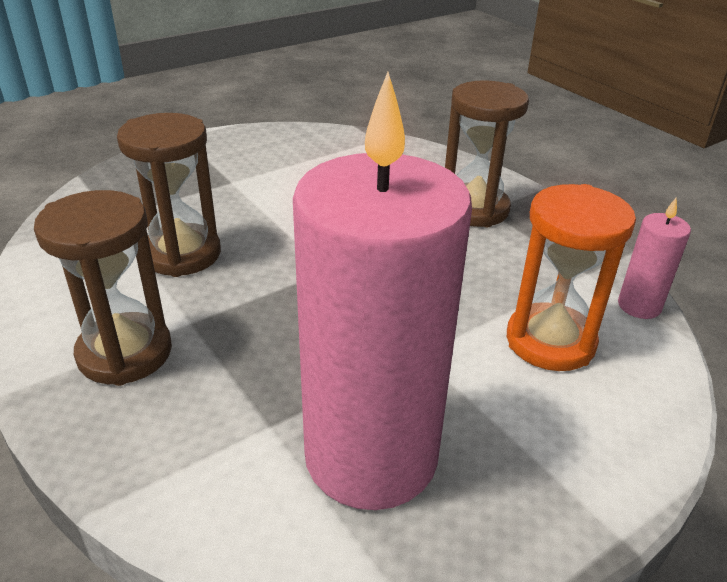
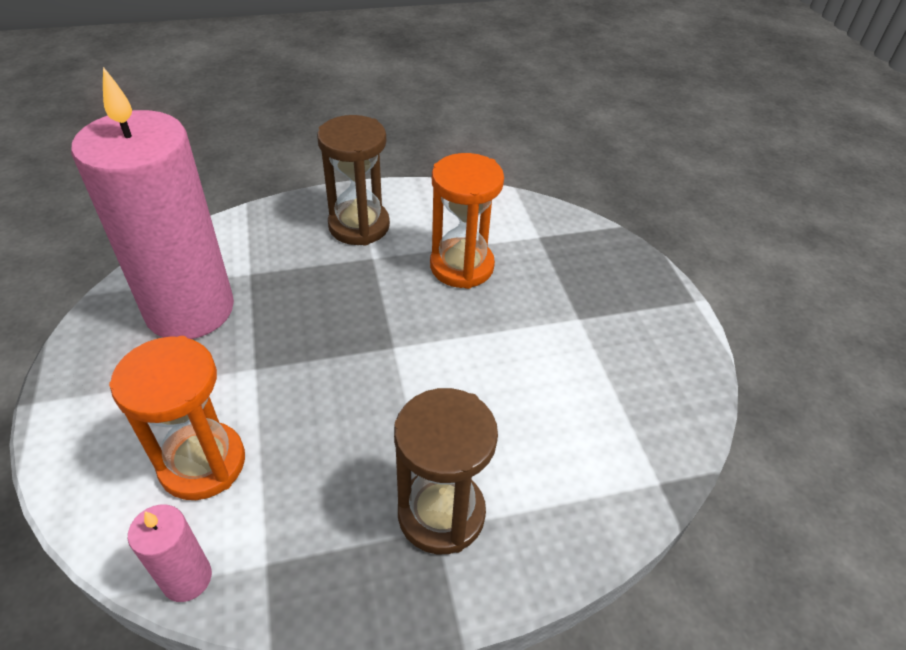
camera: 110 degrees right, 10 degrees up
brown hourglass [117,113,221,277] -> orange hourglass [430,153,504,289]

